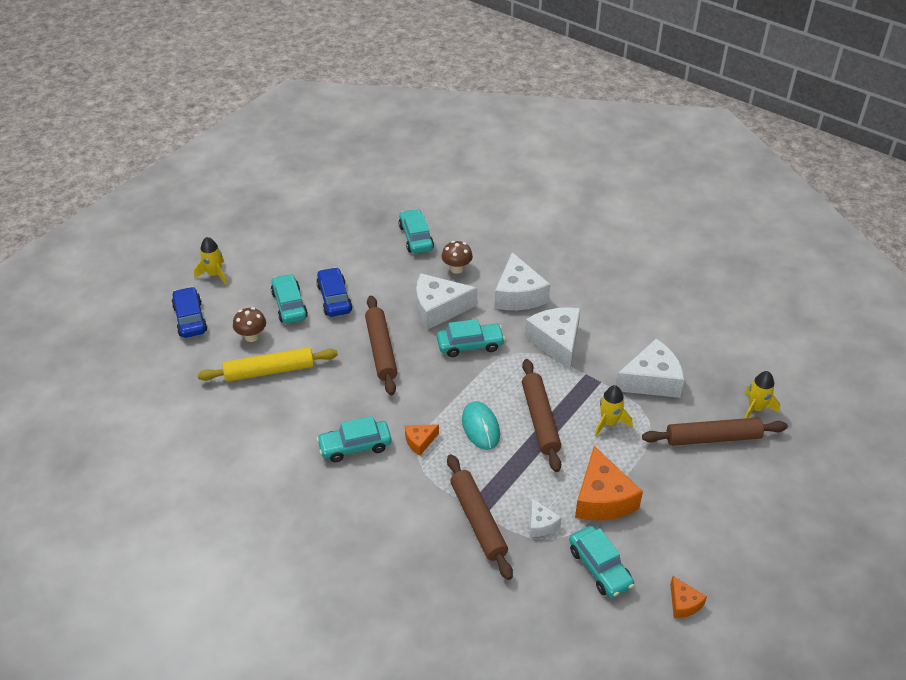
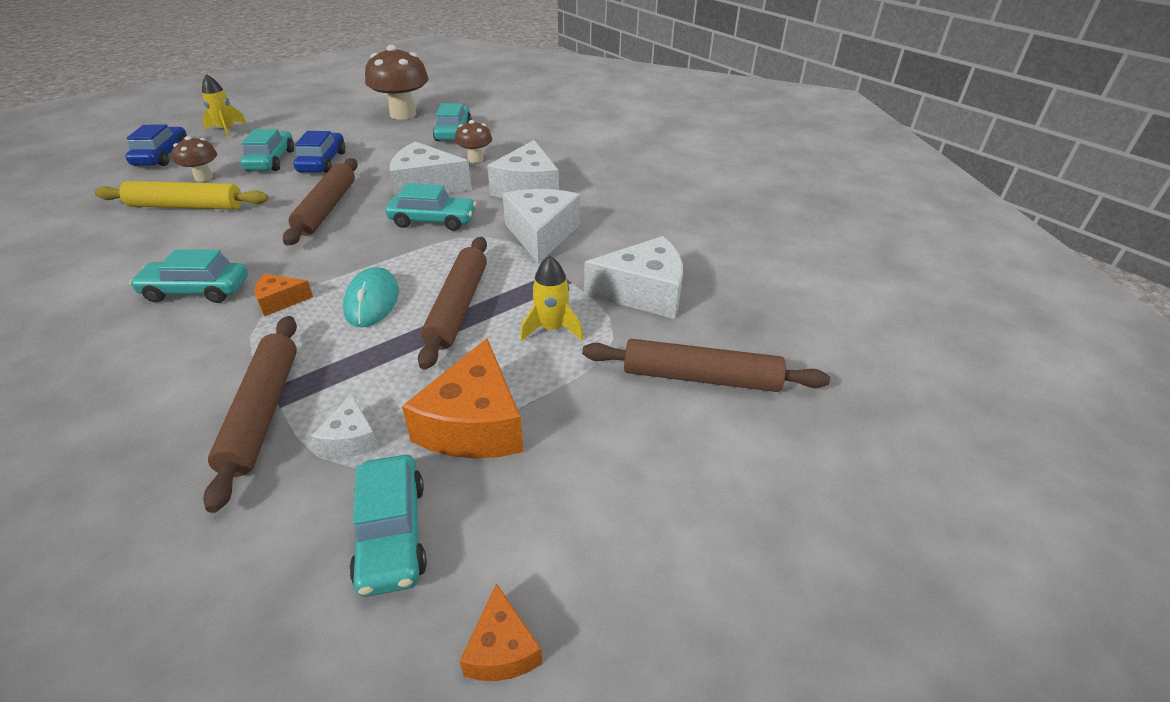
camera: 15 degrees right, 5 degrees down
yellow rocket [744,371,780,419] -> none
none -> brown mushroom [365,45,429,120]

